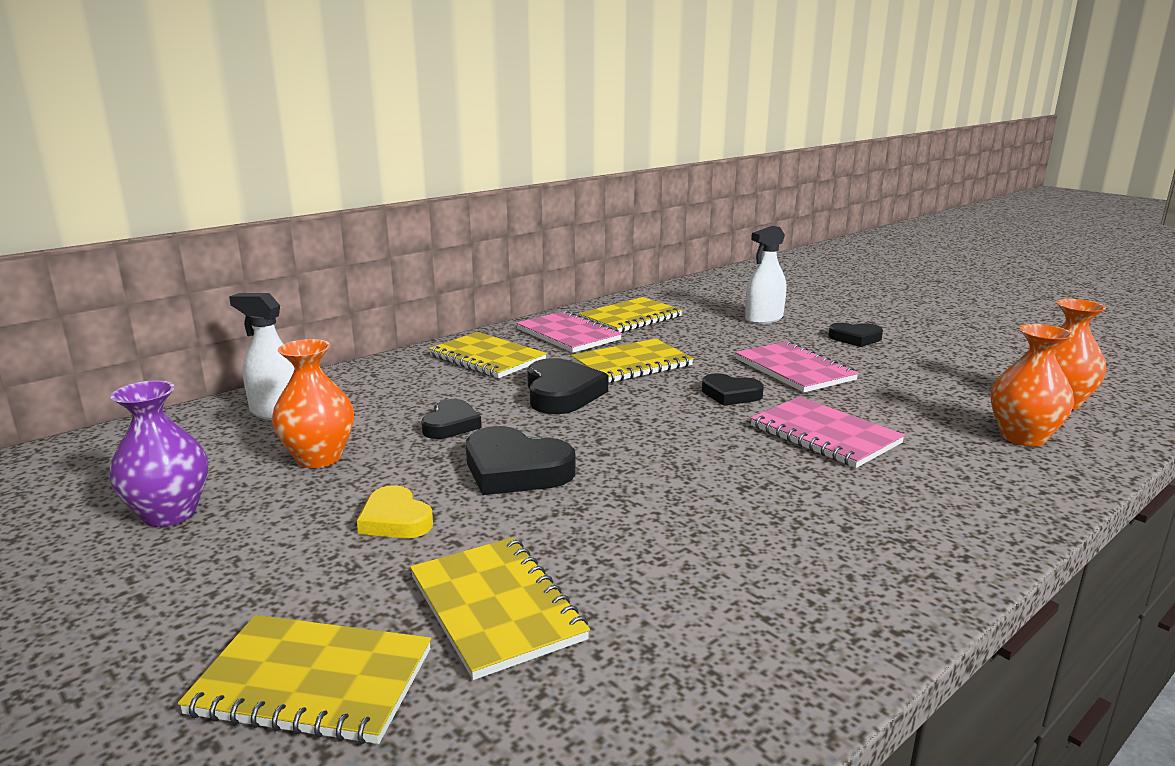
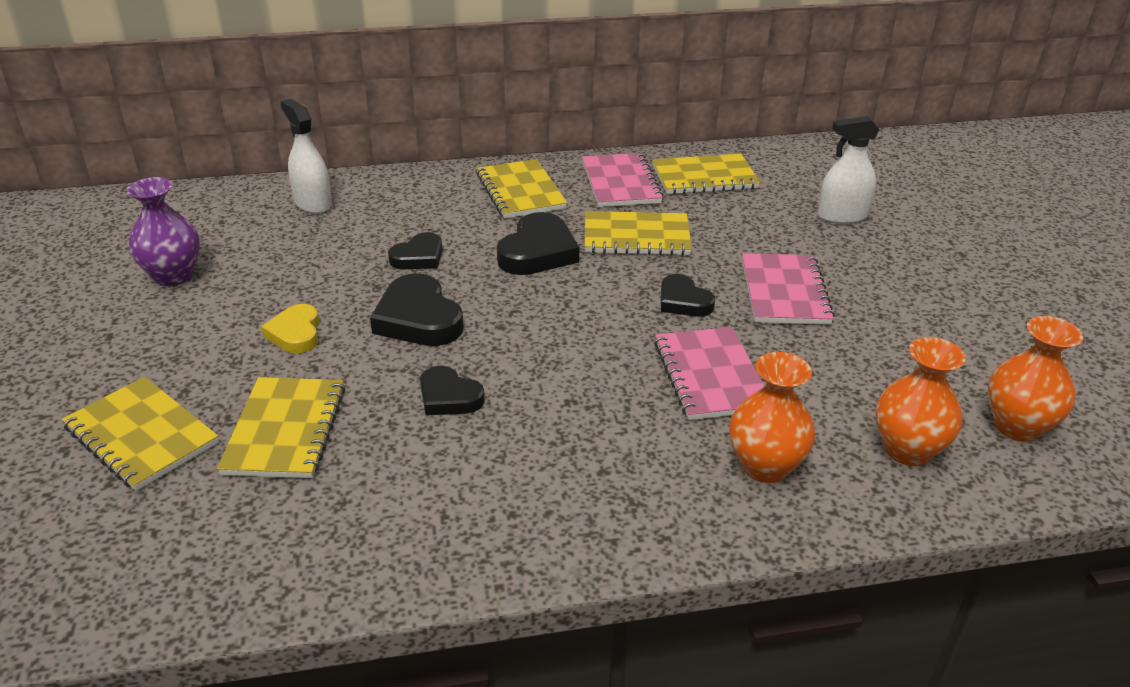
camera: 30 degrees right, 15 degrees up
orange vase [272,339,354,468] -> orange vase moved to [729,352,815,483]
black heart [828,323,883,347] -> black heart moved to [420,366,485,415]

